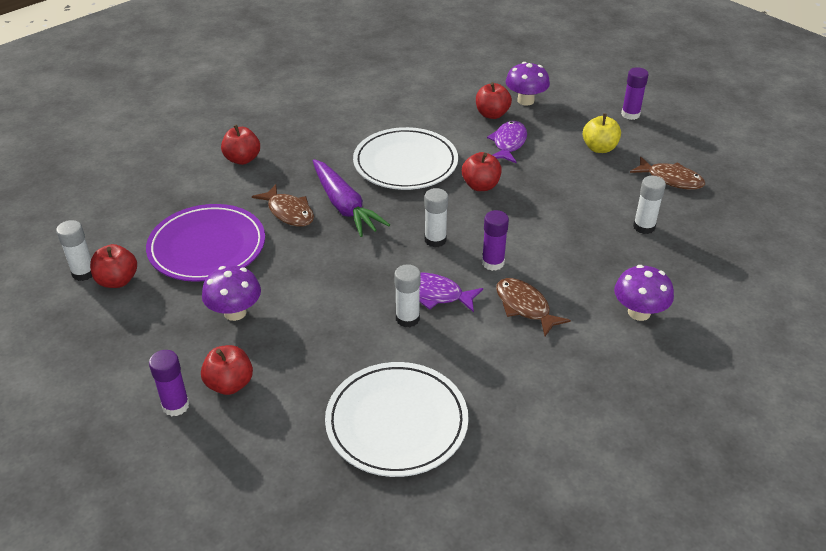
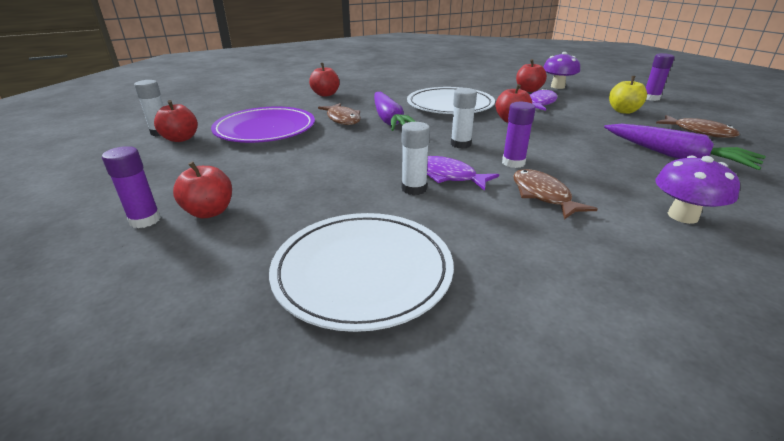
camera: 15 degrees right, 10 degrees down
purple mushroom [202,266,261,321] -> none
white glue stick [633,176,666,234] -> purple carrot [604,124,766,170]

